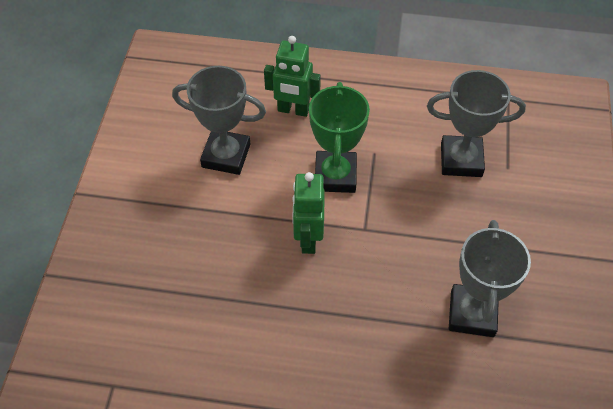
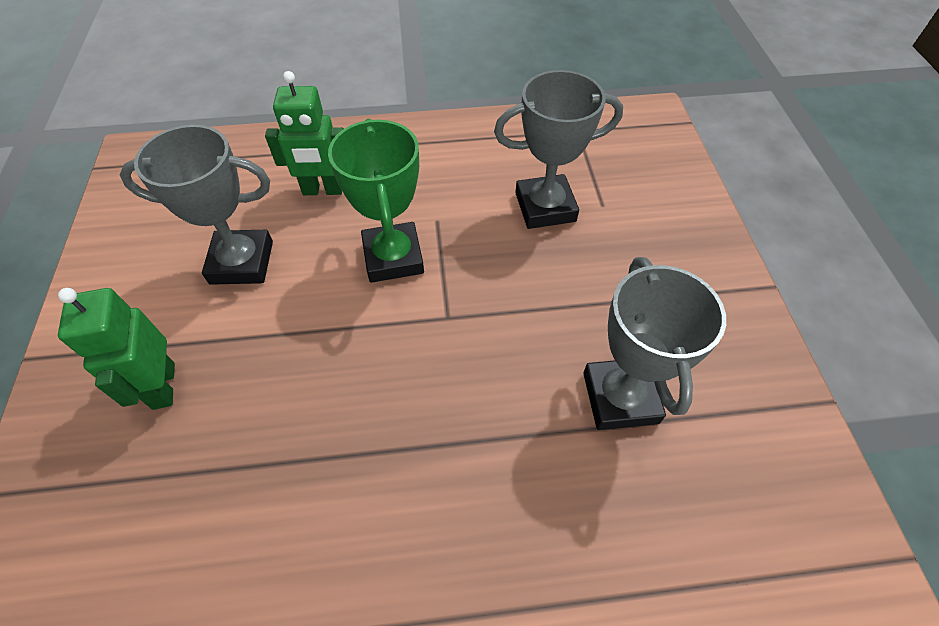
camera: 15 degrees left, 0 degrees up
green robot [292,172,325,254] -> green robot moved to [58,288,175,410]

